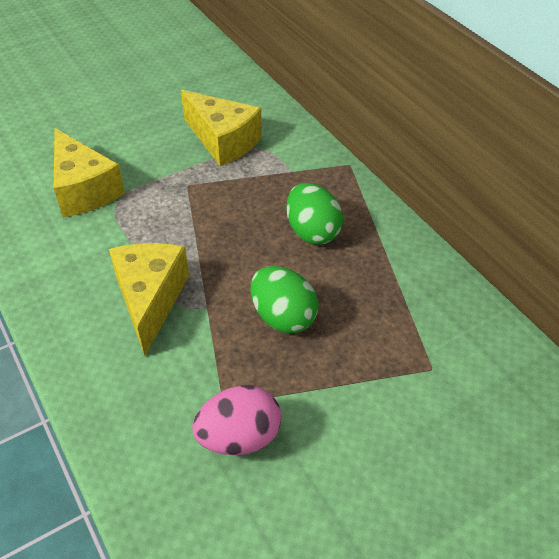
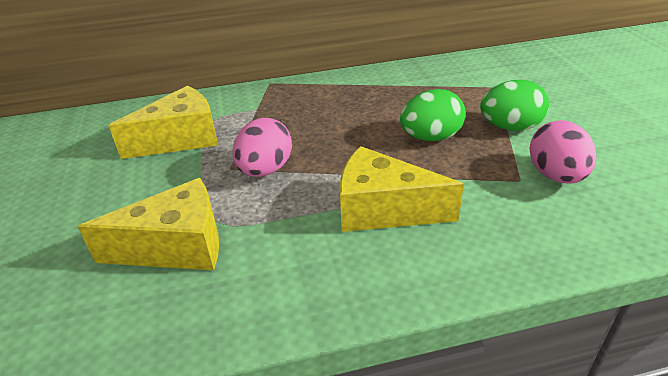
camera: 70 degrees left, 10 degrees down
green egg [286,183,343,245] -> green egg moved to [480,80,549,131]
none -> pink egg [233,118,292,177]

